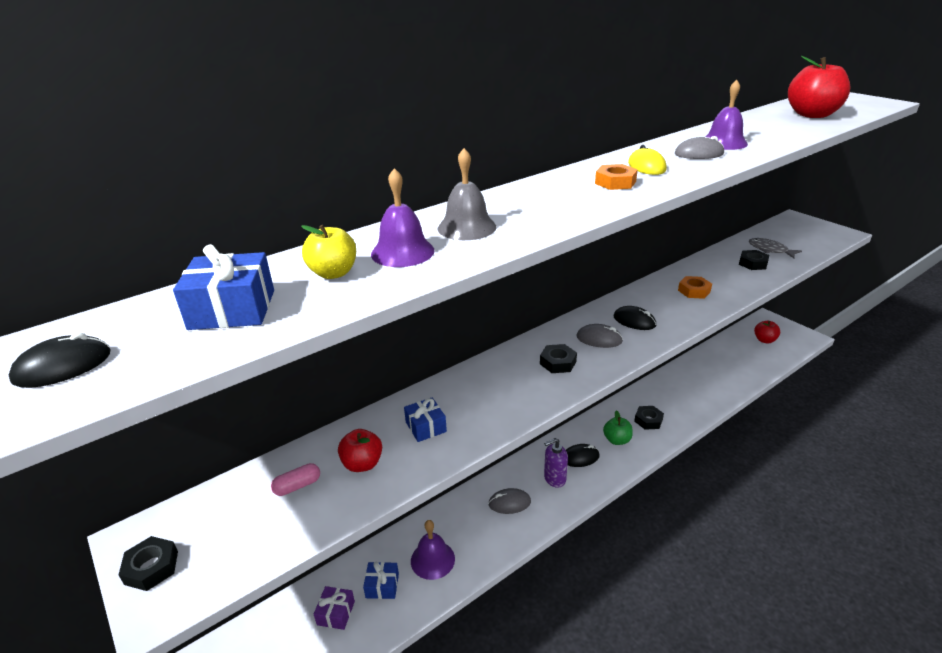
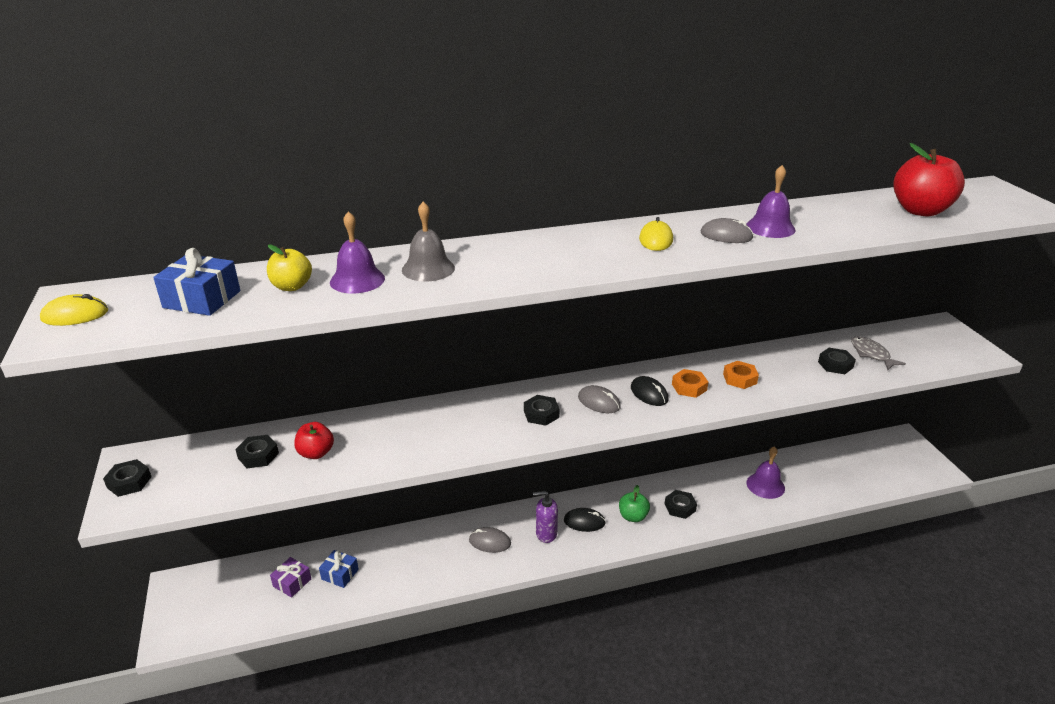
camera: 20 degrees right, 0 degrees up
black mouse [9,332,111,388] -> yellow mouse [40,294,108,326]
pink capsule [271,463,320,496] -> black nut [235,435,279,468]
blue gift [404,397,447,442] -> none
purple bell [411,520,455,580] -> purple bell moved to [747,446,785,499]
orange nut [595,164,638,190] -> orange nut moved to [672,369,708,398]
red apple [754,321,780,343] -> none

